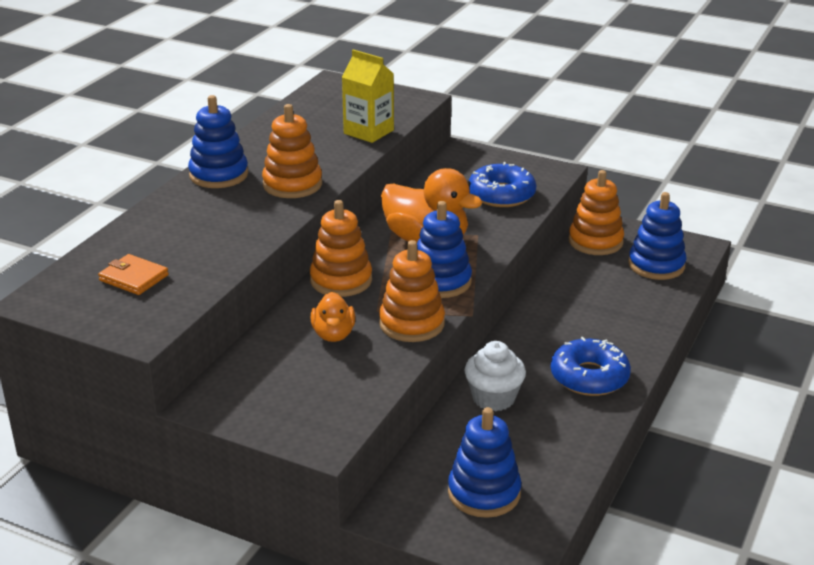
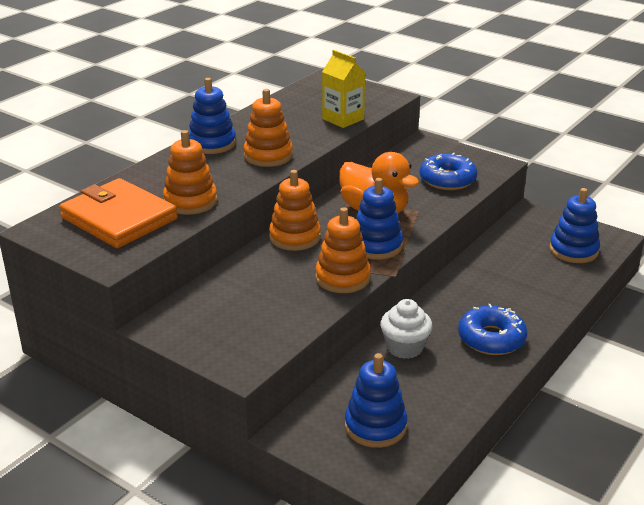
camera: 10 degrees right, 0 degrees up
orange wallet [98,254,169,295] -> orange wallet [59,178,178,248], size x2.11
orange duck [310,292,355,342] -> none
orange stacking toy [569,170,624,255] -> orange stacking toy moved to [163,130,217,215]

